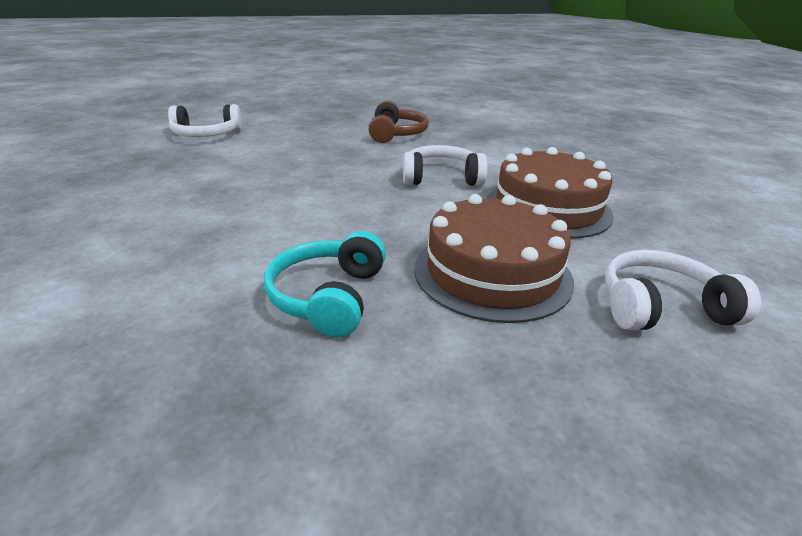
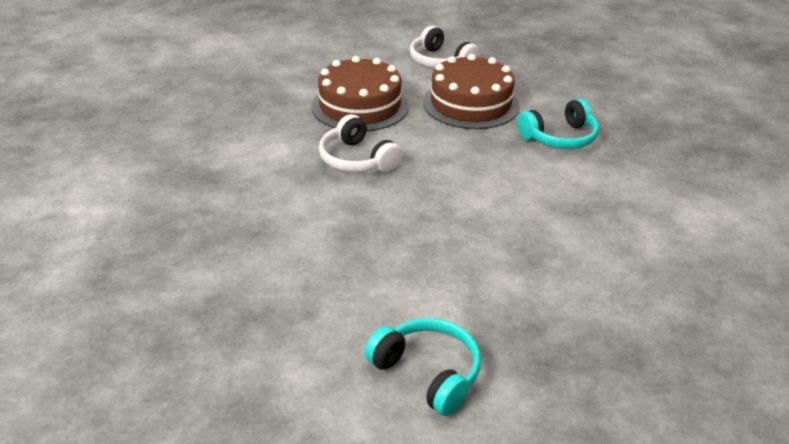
camera: 125 degrees left, 5 degrees up
white headphones [168,104,242,137] -> turquoise headphones [364,318,481,416]
brown headphones [369,101,429,143] -> none

